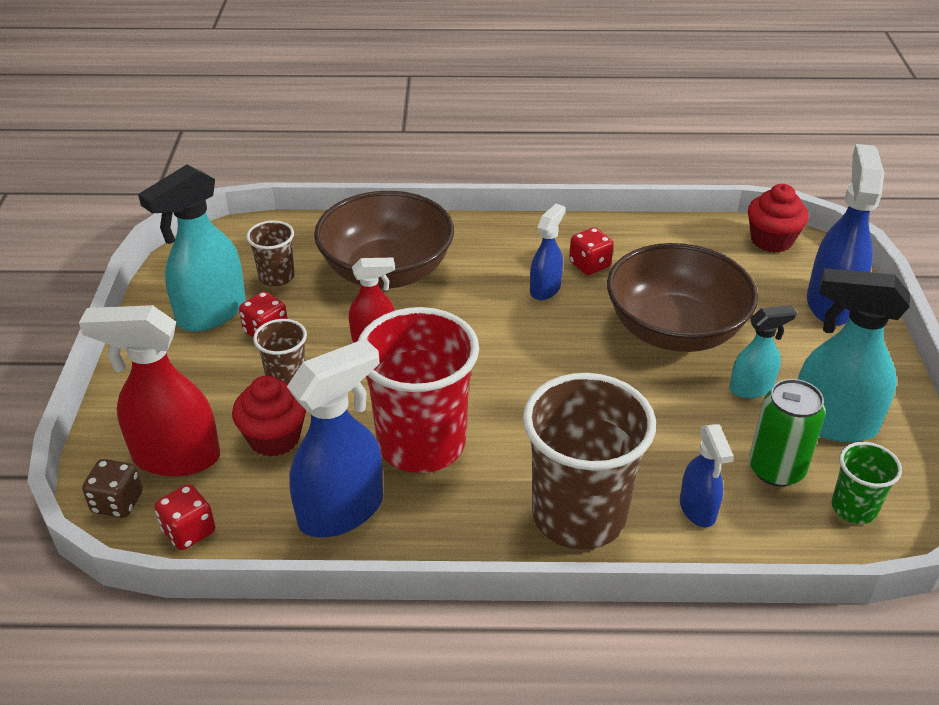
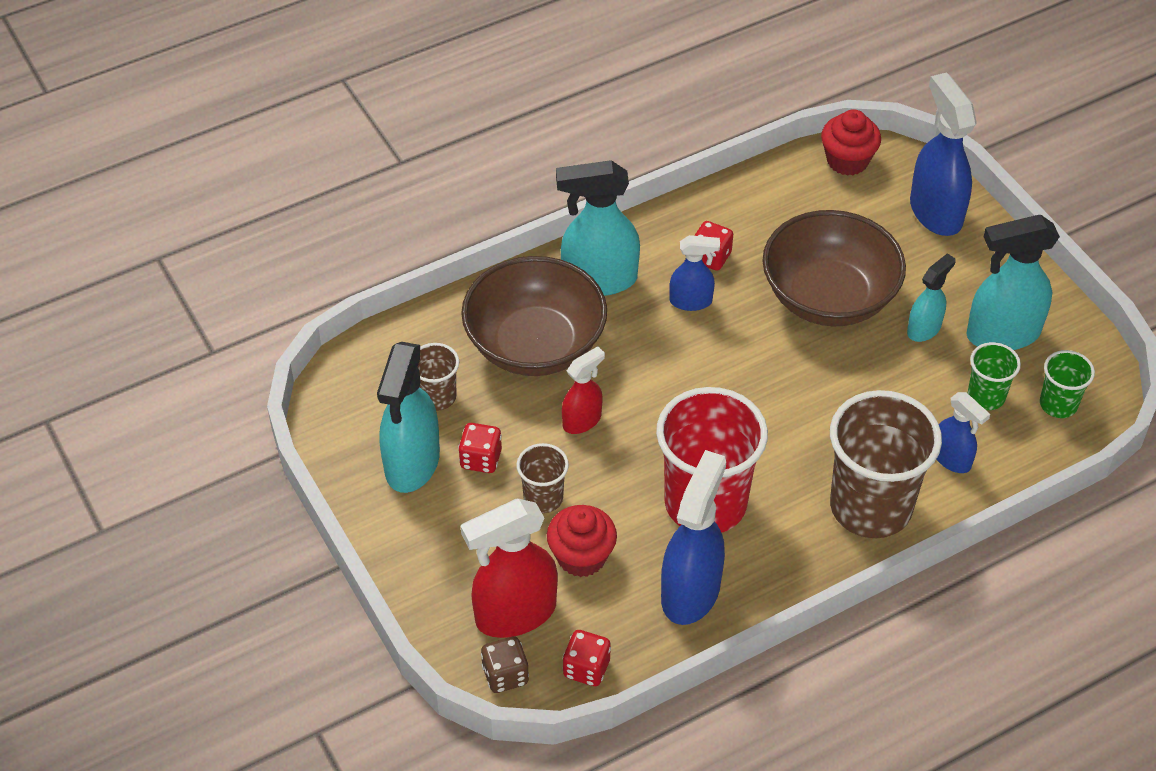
camera: 30 degrees left, 10 degrees up
blue spray bottle [530,204,565,300] -> blue spray bottle turned 90 degrees clockwise [669,235,720,311]
green can [749,379,826,487] -> green cup [968,342,1021,410]
none -> turquoise spray bottle [556,160,640,296]

